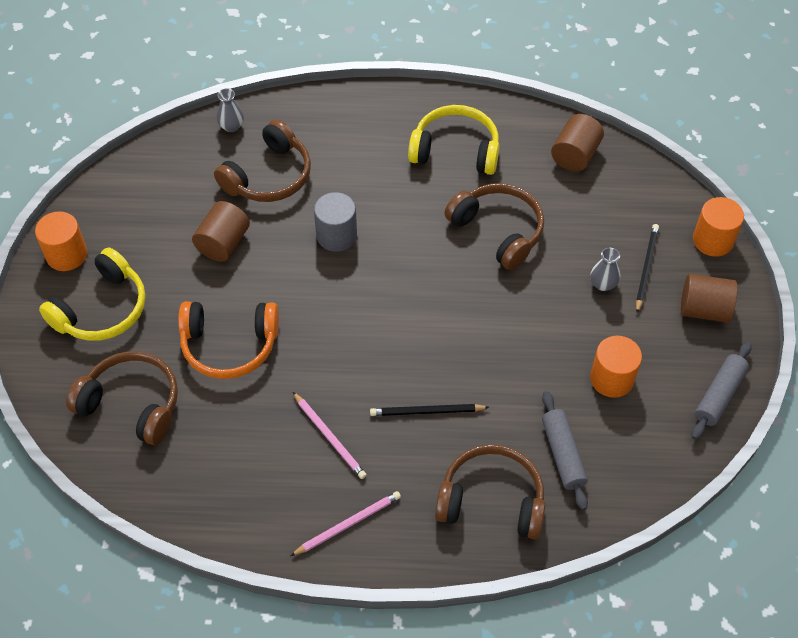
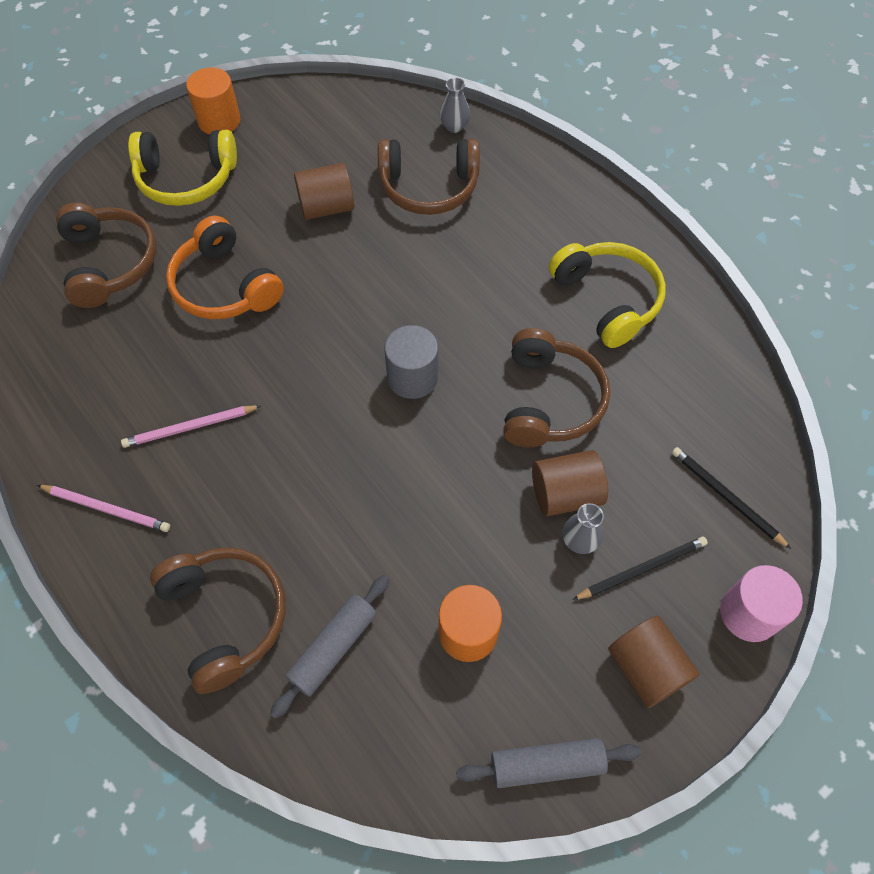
camera: 50 degrees right, 5 degrees up
pink pencil [293,392,367,479] -> pink pencil turned 60 degrees clockwise [121,405,261,448]
grey cylinder [314,192,357,252] -> grey cylinder moved to [384,325,438,399]
black pencil [370,404,489,416] -> black pencil moved to [672,447,791,549]
brown cylinder [551,114,604,172] -> brown cylinder moved to [532,450,608,516]
orange cylinder [693,197,744,257] -> pink cylinder [720,565,803,642]

